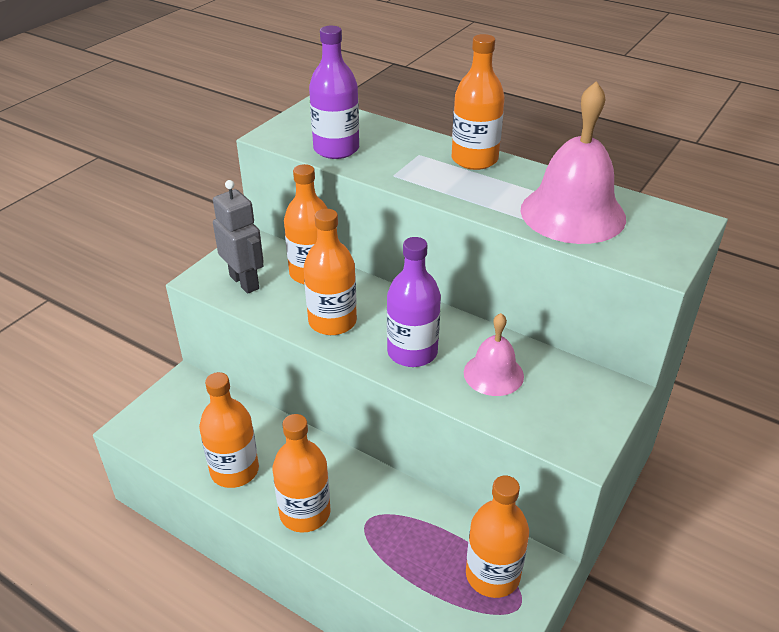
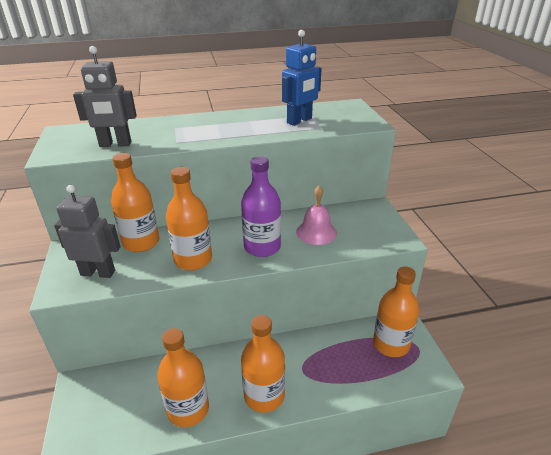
camera: 45 degrees left, 5 degrees down
purple bottle [309,26,359,159] -> grey robot [73,46,137,147]
orange bottle [451,34,505,170] -> none
pink bell [520,81,626,244] -> blue robot [282,30,322,126]

